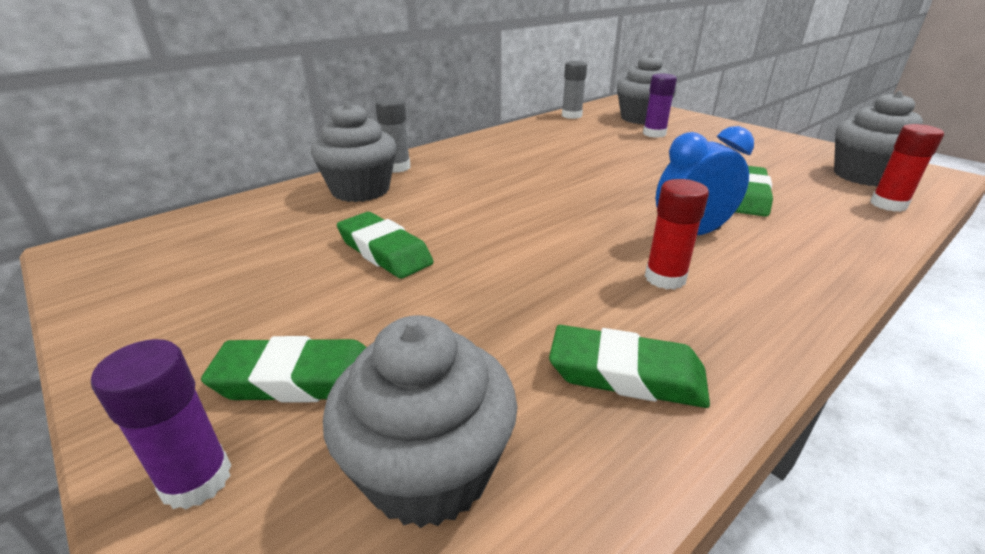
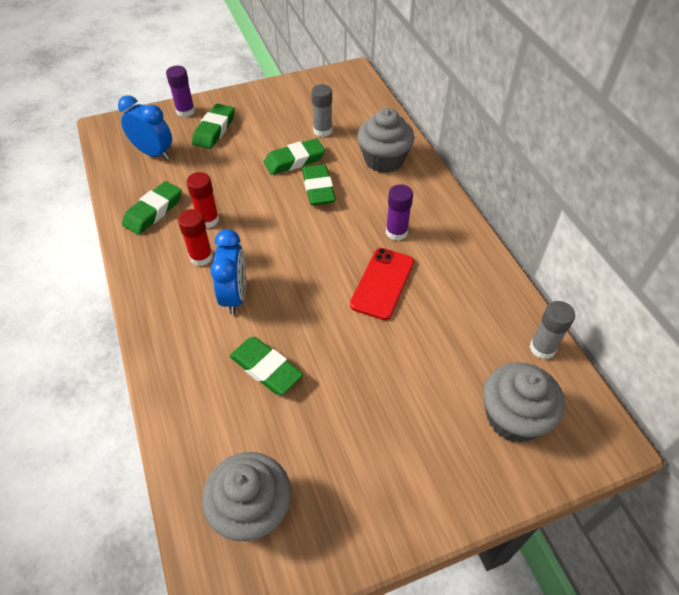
camera: 110 degrees right, 20 degrees up
grey cupcake [323,315,517,528] -> blue clock [118,95,172,160]
grey glue stick [375,98,410,173] -> grey glue stick moved to [311,84,332,137]
purple glue stick [643,73,677,138] -> purple glue stick moved to [386,184,413,241]
red glue stick [870,124,944,212] -> red glue stick moved to [186,172,219,228]
none -> green eraser [302,164,336,205]
none -> red phone [350,248,414,320]

